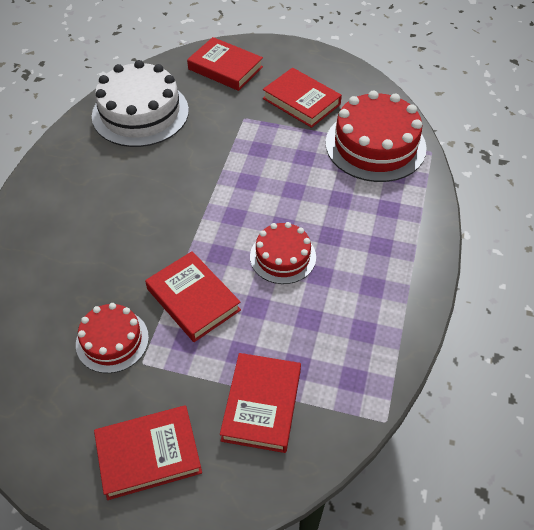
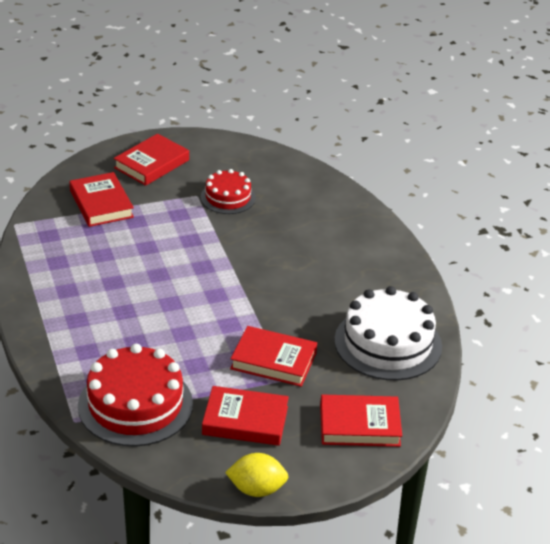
camera: 145 degrees right, 15 degrees down
red book [145,251,241,342] -> red book moved to [230,326,317,387]
red cake [250,222,316,284] -> none
none -> yellow lemon [225,453,288,497]

